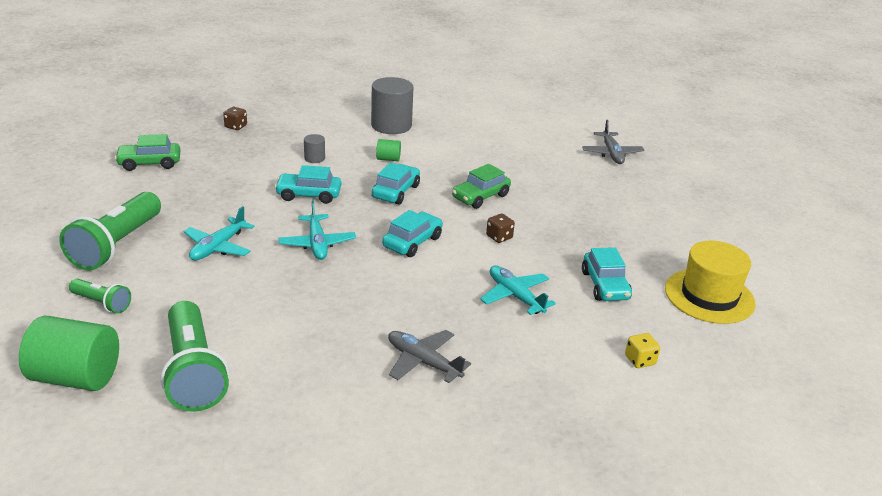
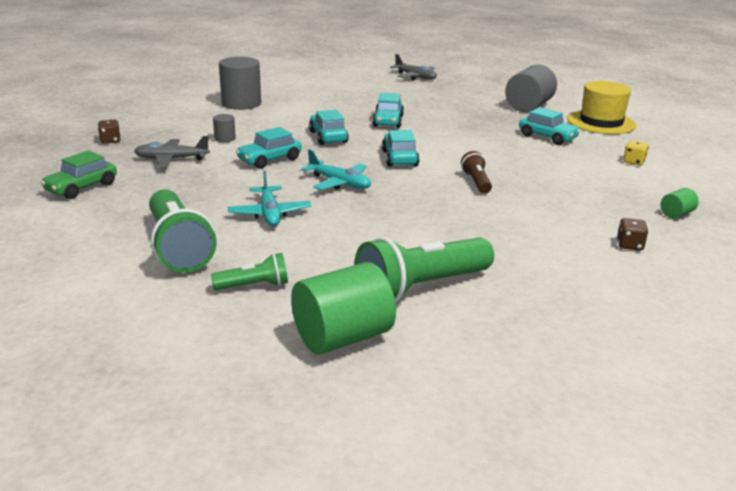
camera: 40 degrees left, 5 degrees down
green flashlight [161,301,229,412] -> green flashlight turned 120 degrees clockwise [355,237,494,303]
green cylinder [376,139,401,161] -> green cylinder moved to [661,188,699,219]
grey plane [388,330,471,383] -> grey plane moved to [134,136,210,167]
green car [452,164,511,209] -> turquoise car [372,93,404,128]
turquoise plane [480,265,556,315] -> none
brown dice [486,213,515,243] -> brown dice moved to [617,218,648,250]
none -> brown flashlight [461,151,492,194]
none -> grey cylinder [505,65,557,112]

